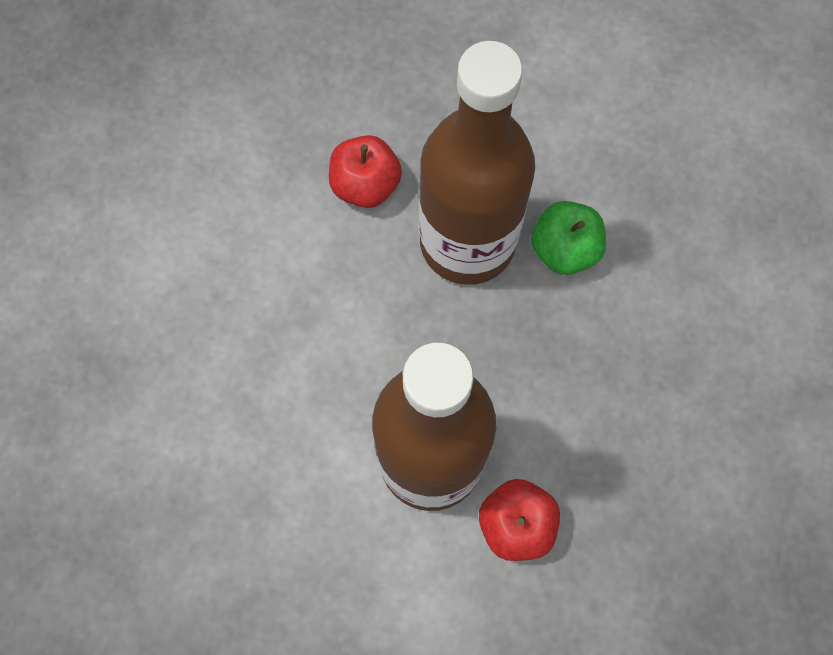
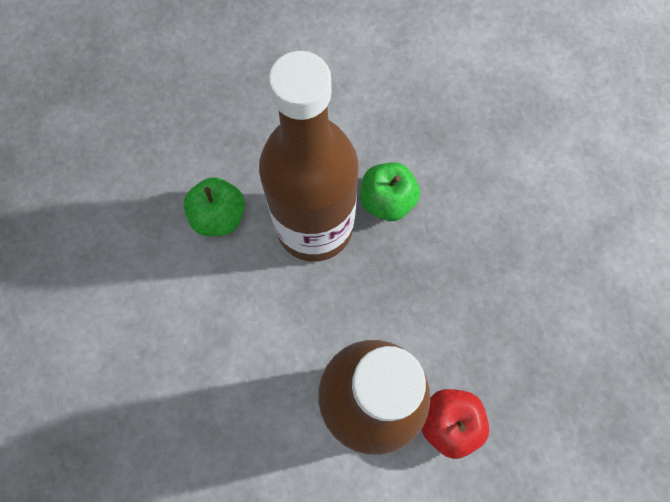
camera: 25 degrees left, 0 degrees up
red apple [329,135,402,208] -> green apple [183,177,245,236]

